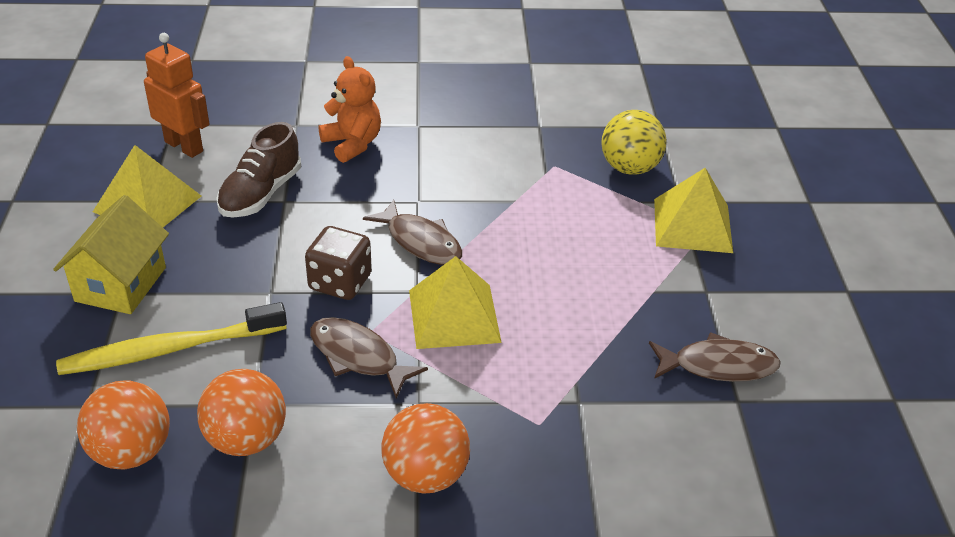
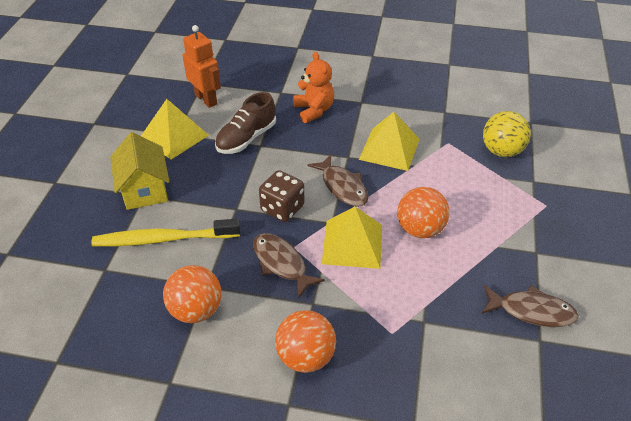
camera: 15 degrees right, 5 degrees up
yellow house [53,195,169,314] -> yellow house turned 45 degrees counterclockwise [110,132,170,210]
orange ball [77,381,170,470] -> orange ball moved to [397,187,450,238]
yellow pyramid [654,168,733,253] -> yellow pyramid moved to [359,112,420,171]

